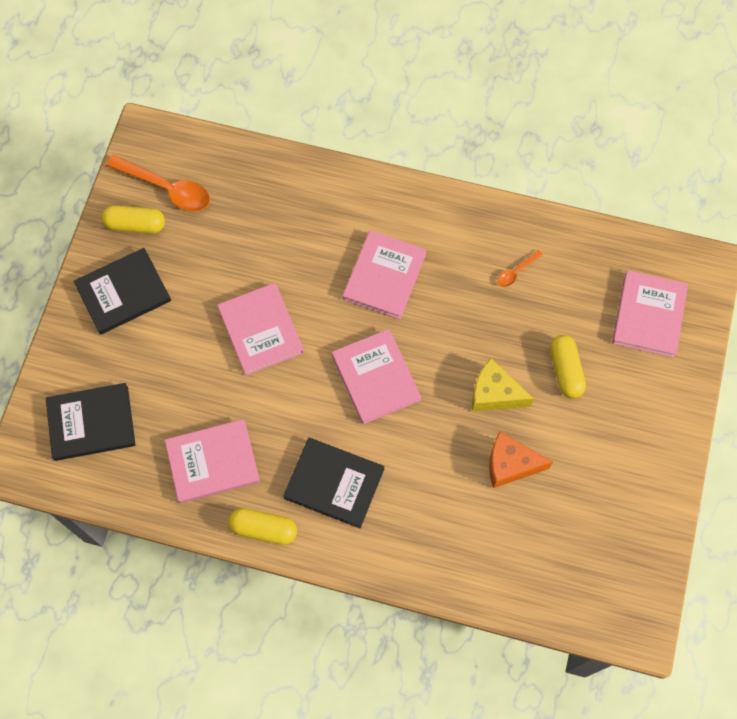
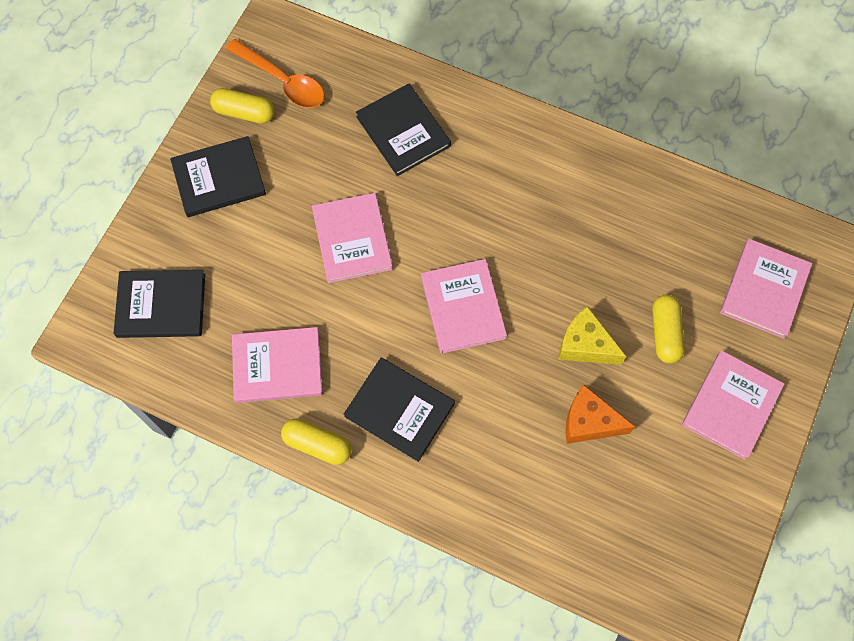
camera: 10 degrees right, 0 degrees up
pink book [342,230,427,319] -> pink book moved to [682,350,784,460]
orange spoon [497,250,543,287] -> none
none -> black book [356,84,451,176]

